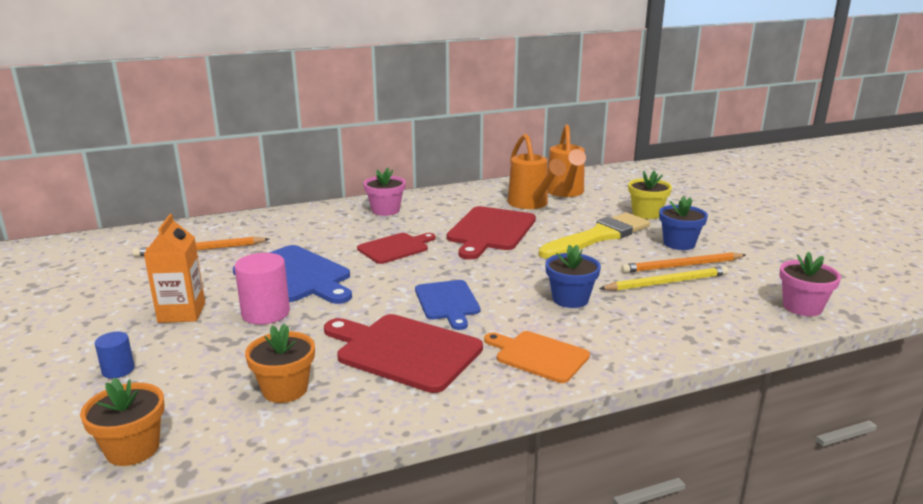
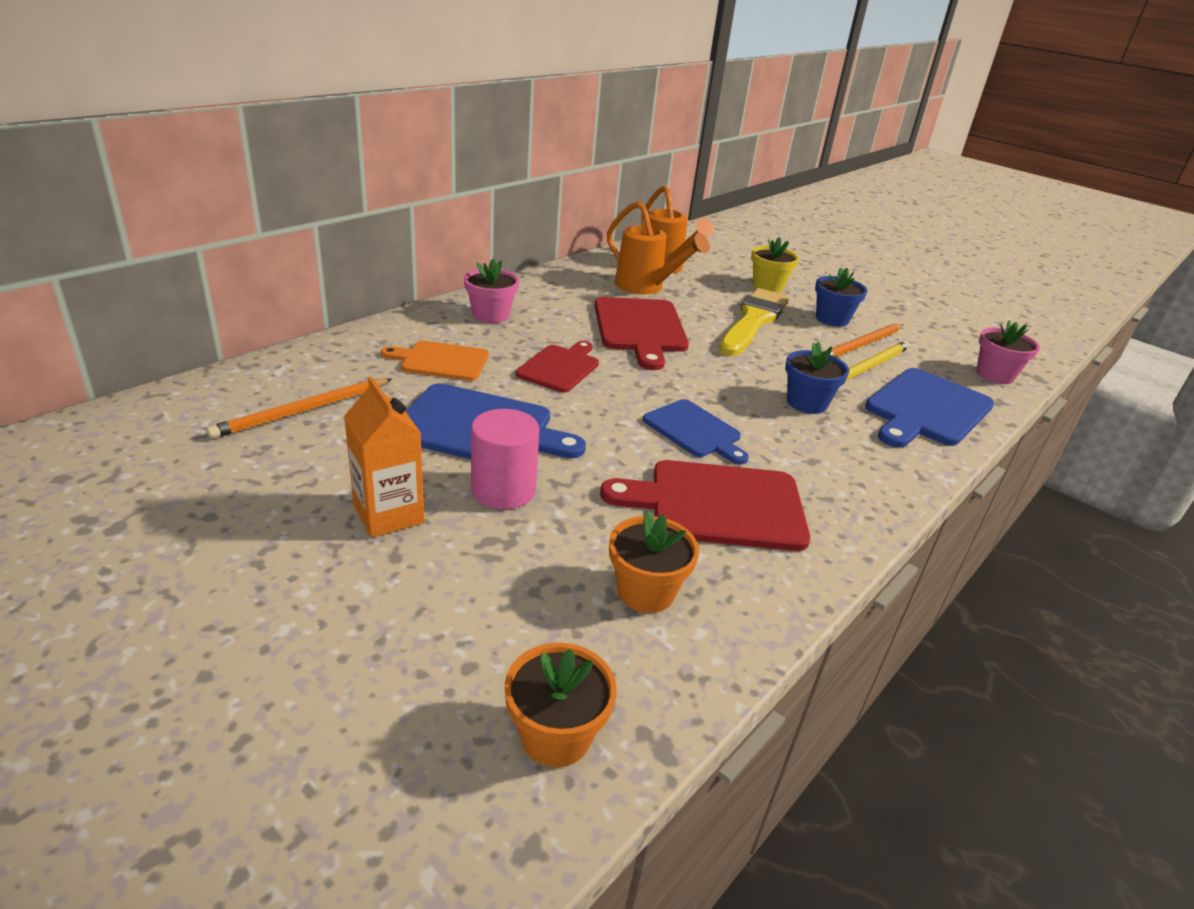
camera: 30 degrees left, 10 degrees up
blue cylinder [94,332,135,379] -> none
orange cutting board [484,331,590,383] -> orange cutting board moved to [381,341,489,381]
none -> blue cutting board [865,368,994,448]

